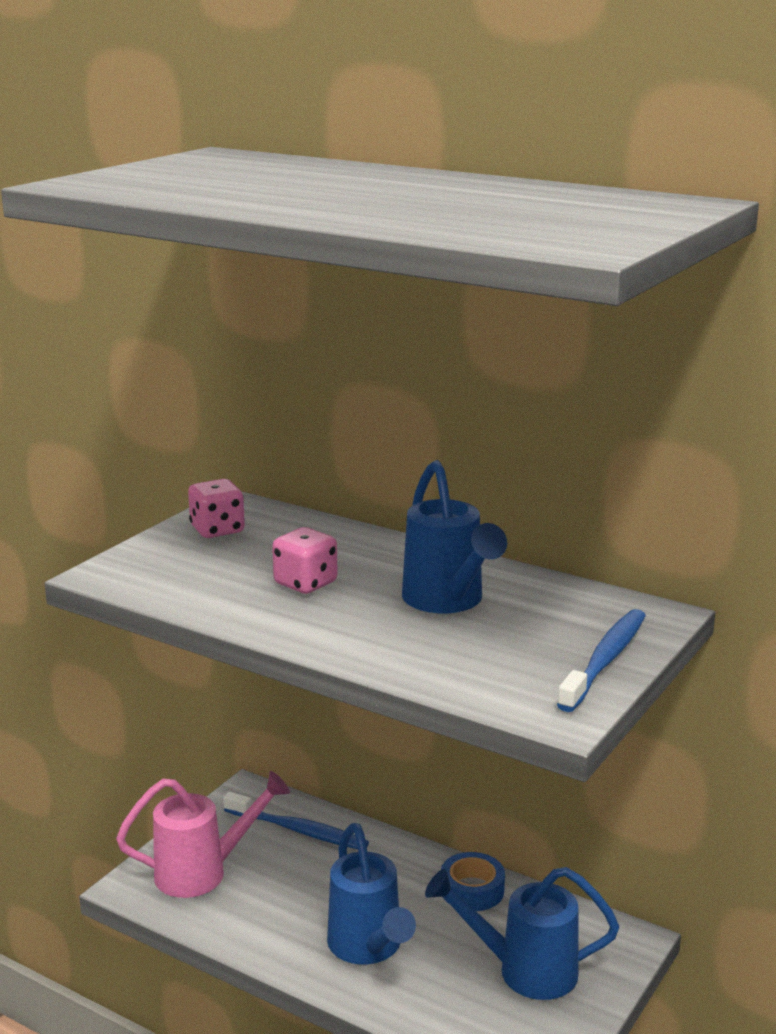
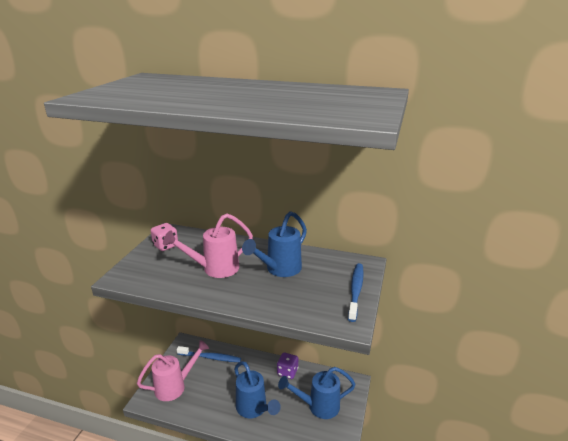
camera: 15 degrees left, 5 degrees up
pink dice [272,527,338,594] -> pink watering can [163,214,253,278]
blue watering can [402,460,507,613] -> blue watering can turned 75 degrees clockwise [242,211,307,277]
blue tape [441,852,505,911] -> purple dice [277,352,298,379]

